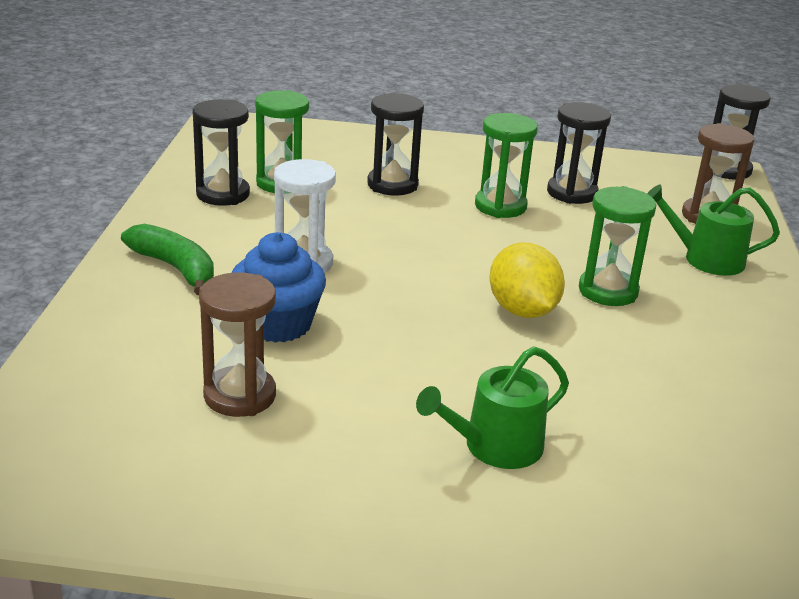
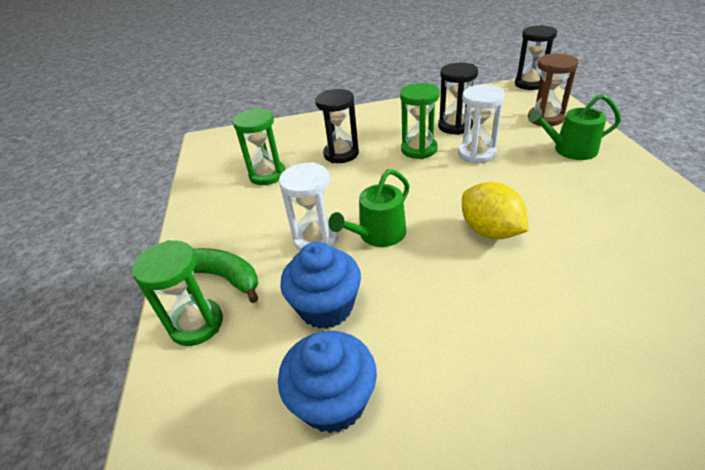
camera: 10 degrees left, 10 degrees up
black hourglass [192,99,250,206] -> none
brown hourglass [199,273,276,417] -> blue cupcake [278,331,377,433]
green watering can [416,346,569,469] -> green watering can moved to [328,169,410,247]
green hourglass [579,186,656,306] -> green hourglass moved to [132,240,223,346]
none -> white hourglass [458,85,505,163]

